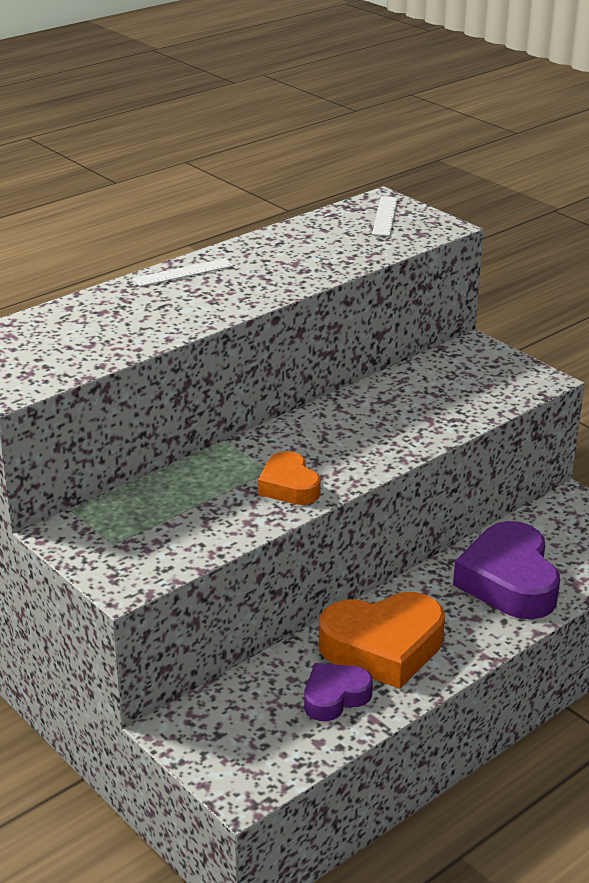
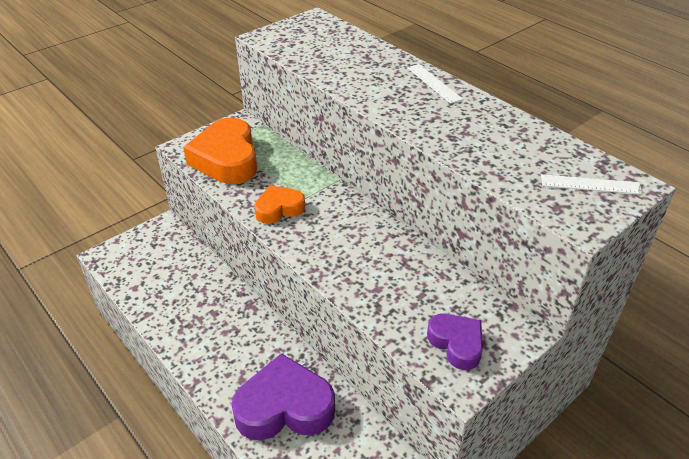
camera: 90 degrees right, 10 degrees up
purple heart [304,663,373,721] -> purple heart moved to [427,314,483,370]
orange heart [319,592,445,689] -> orange heart moved to [183,118,257,184]

